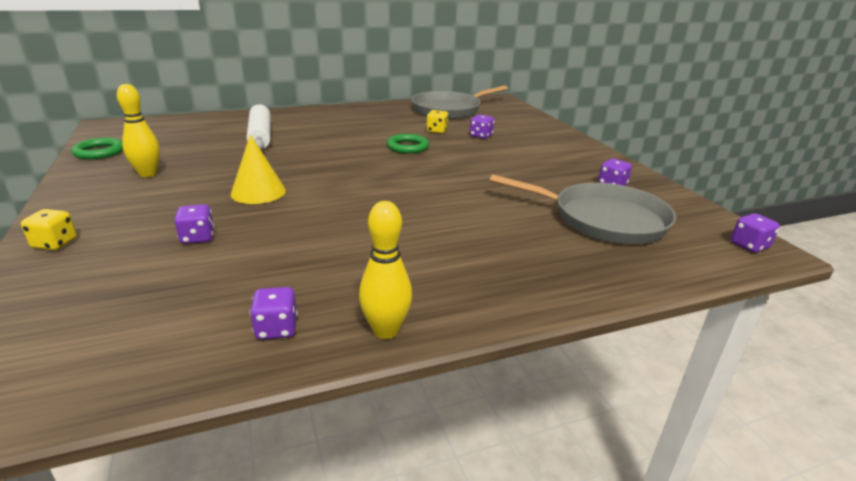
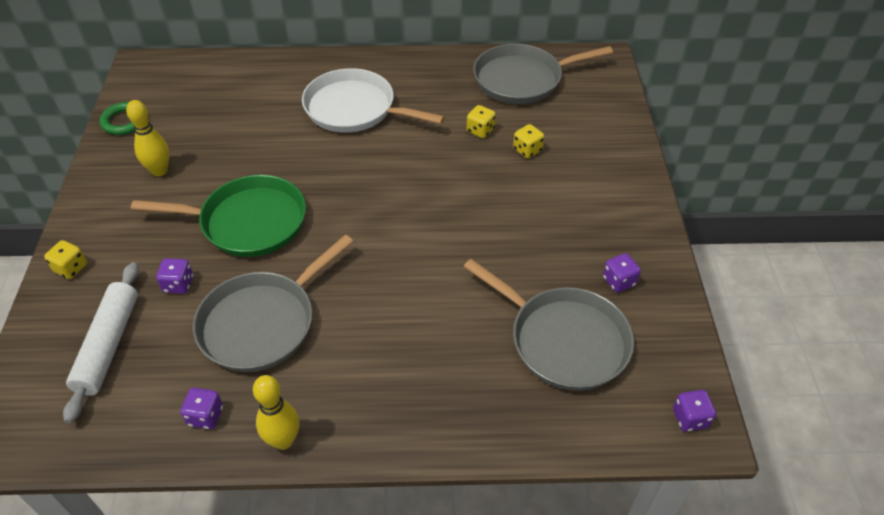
camera: 20 degrees right, 20 degrees up
yellow cone [231,134,286,204] -> green pan [131,175,306,257]
white rolling pin [247,104,271,151] -> white rolling pin moved to [63,262,139,423]
green ring [387,134,429,154] -> none
purple dice [470,114,494,139] -> yellow dice [513,124,544,158]
none -> grey pan [193,235,353,372]
none -> white pan [302,68,445,133]

